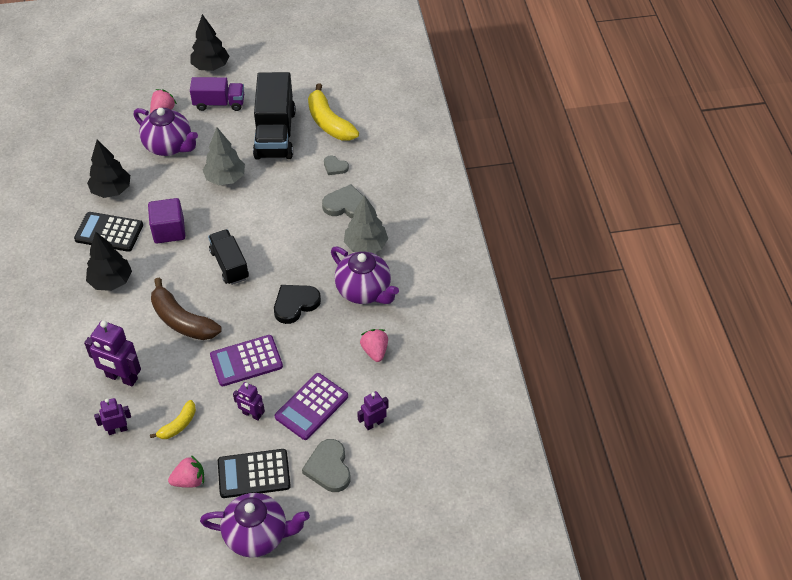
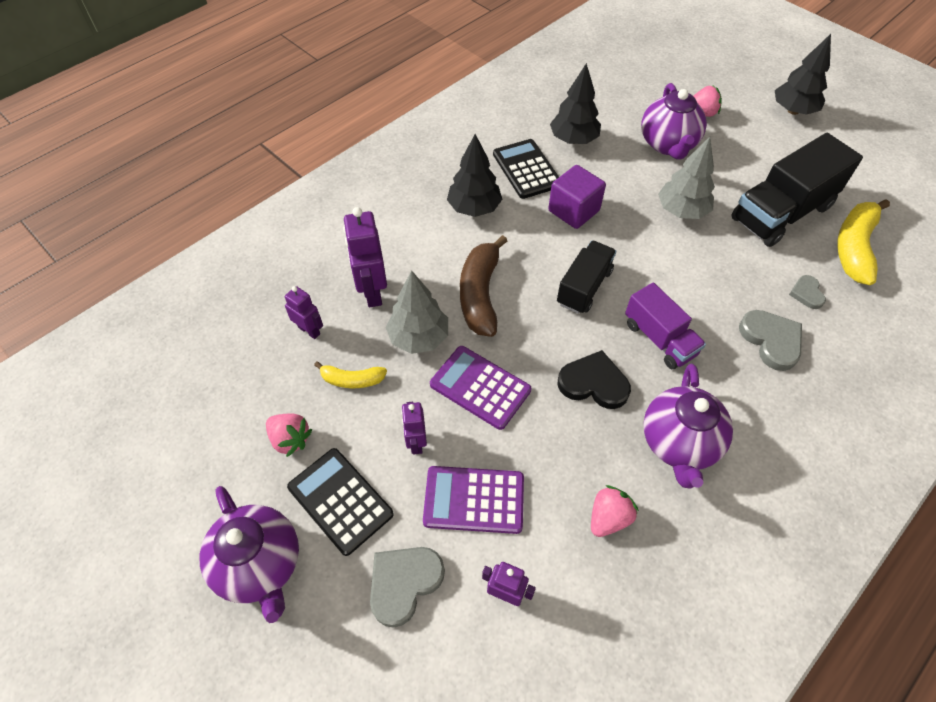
camera: 55 degrees right, 5 degrees up
purple truck [190,77,244,111] -> purple truck moved to [625,283,706,369]
grey tree [344,195,388,253] -> grey tree moved to [386,271,448,354]

